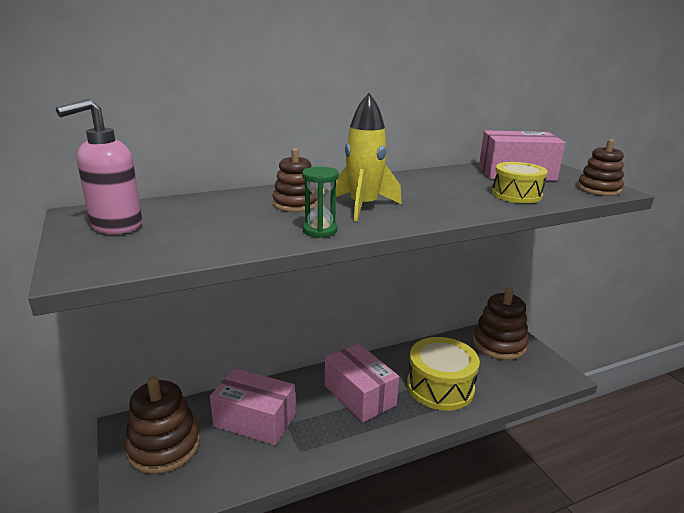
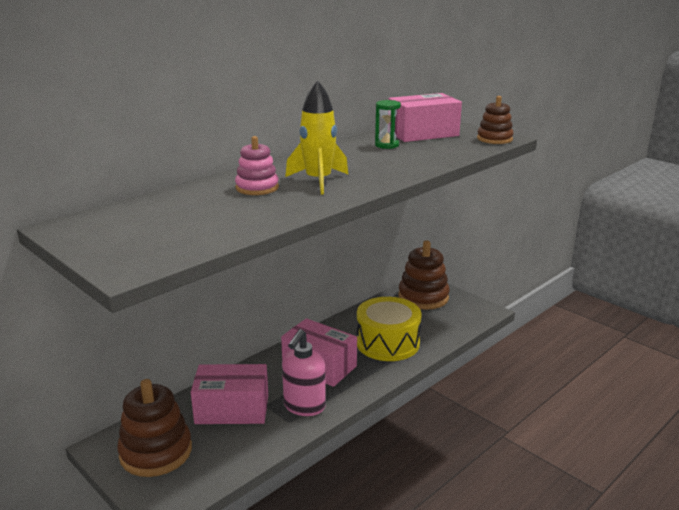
camera: 20 degrees left, 0 degrees up
pink soap dispenser [56,99,142,234] -> pink soap dispenser moved to [282,329,326,416]
brown stacking toy [273,148,318,212] -> pink stacking toy [235,136,279,195]
green hourglass [302,167,339,238] -> green hourglass moved to [375,100,401,149]
yellow drum [492,162,548,203] -> none

